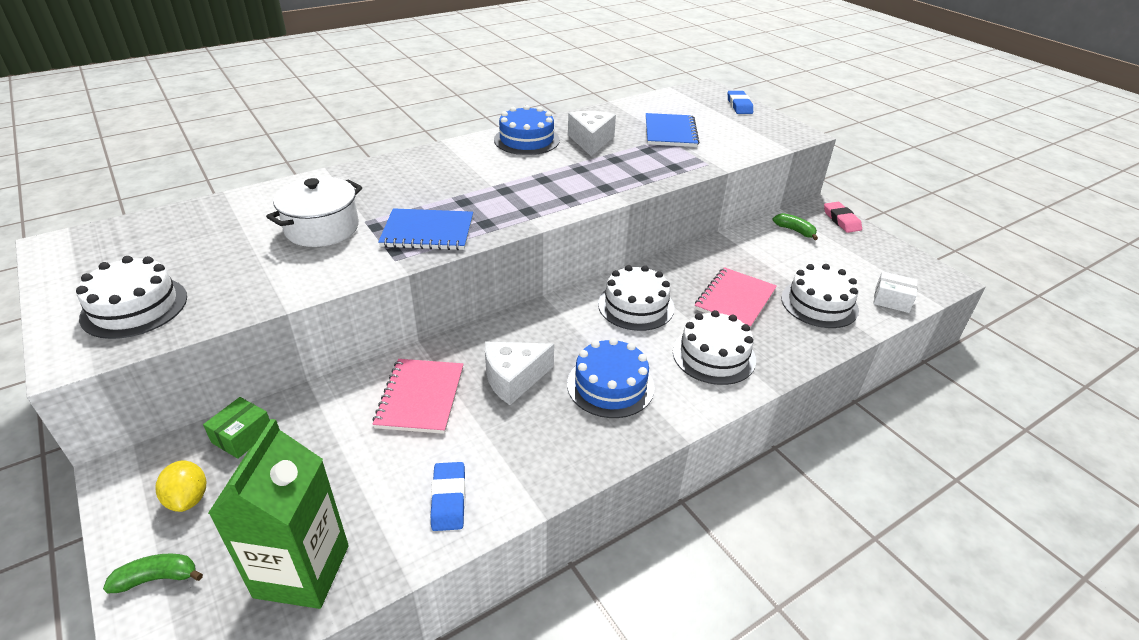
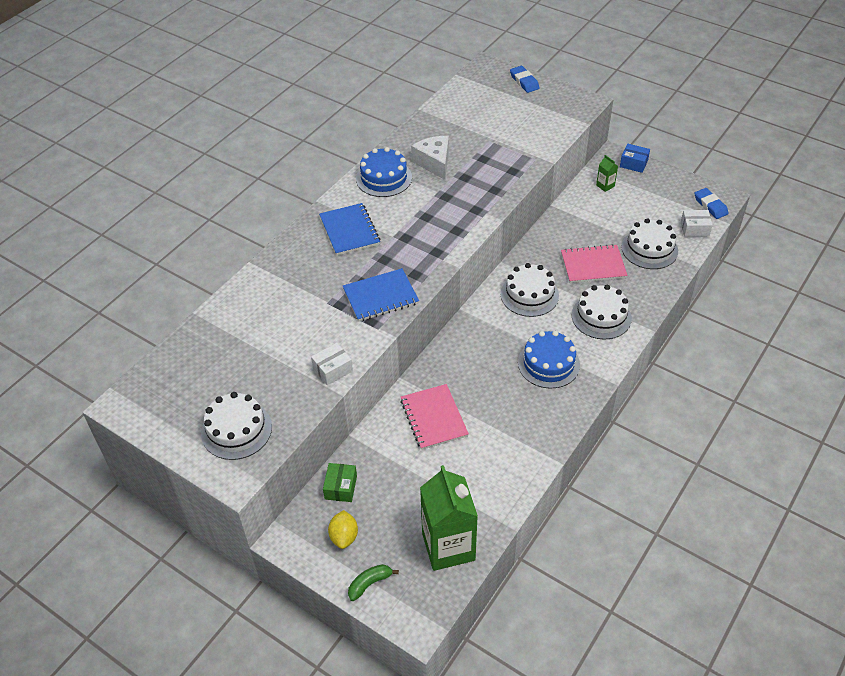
camera: 20 degrees left, 10 degrees up
yellow lemon [155,461,206,512] -> yellow lemon turned 45 degrees clockwise [328,510,358,549]
white pot [266,177,362,247] -> none
blue eraser [431,462,465,531] -> blue eraser moved to [695,188,729,219]
white cheese [485,342,554,405] -> none
blue notebook [646,113,699,147] -> blue notebook moved to [319,203,380,256]
pink notebook [695,267,777,328] -> pink notebook turned 75 degrees clockwise [561,244,628,283]
green banana [773,213,818,240] -> green carton [596,155,618,192]
pink eraser [824,202,862,233] -> blue box [620,144,650,173]
none -> white box [311,343,353,385]

